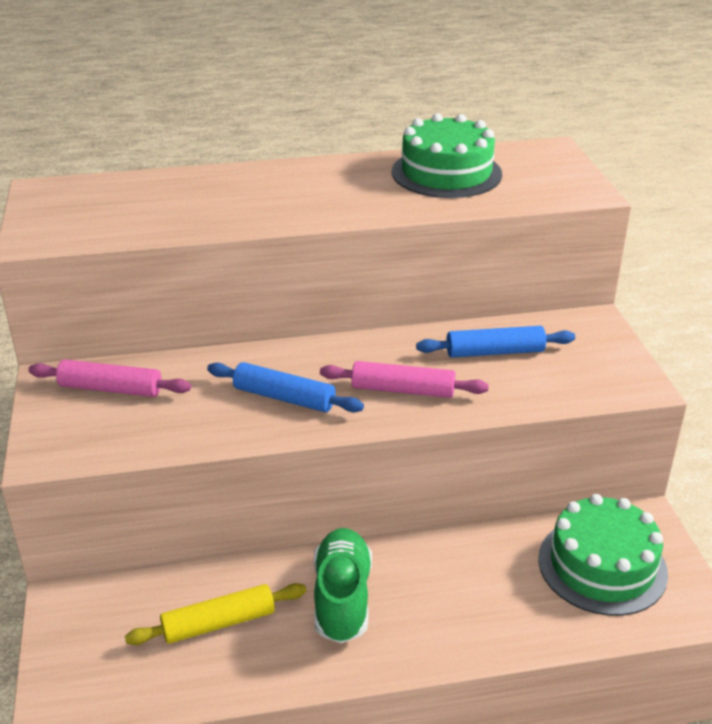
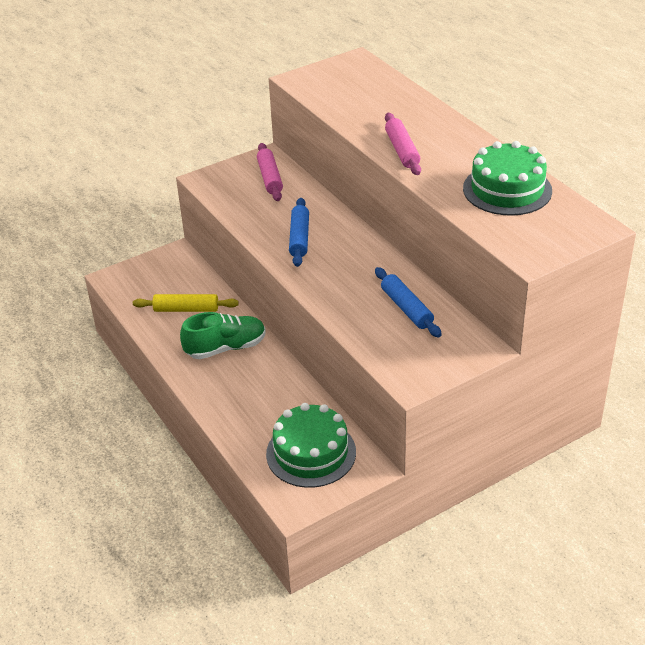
camera: 70 degrees right, 5 degrees up
yellow rolling pin [125,583,306,645] -> yellow rolling pin turned 45 degrees counterclockwise [133,294,239,312]
pink rolling pin [320,361,489,398] -> pink rolling pin moved to [385,113,421,175]

